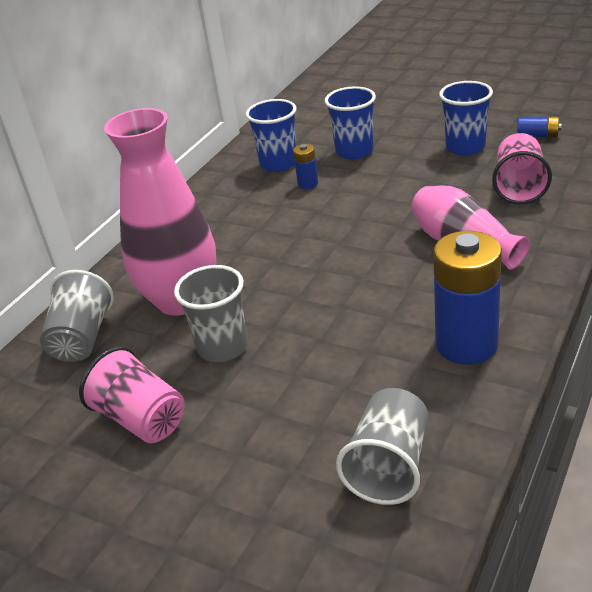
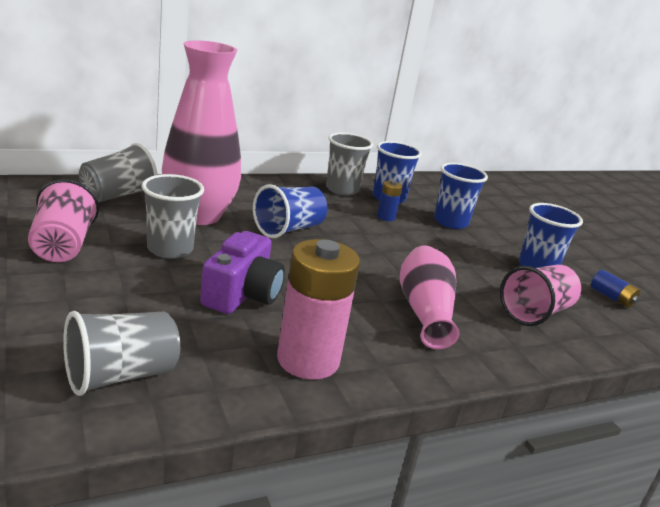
camera: 30 degrees right, 10 degrees down
blue battery [433,231,502,365] -> pink battery [277,239,360,380]
none -> purple camera [200,231,285,314]
none -> blue cup [253,184,327,238]
none -> grey cup [326,132,373,196]

